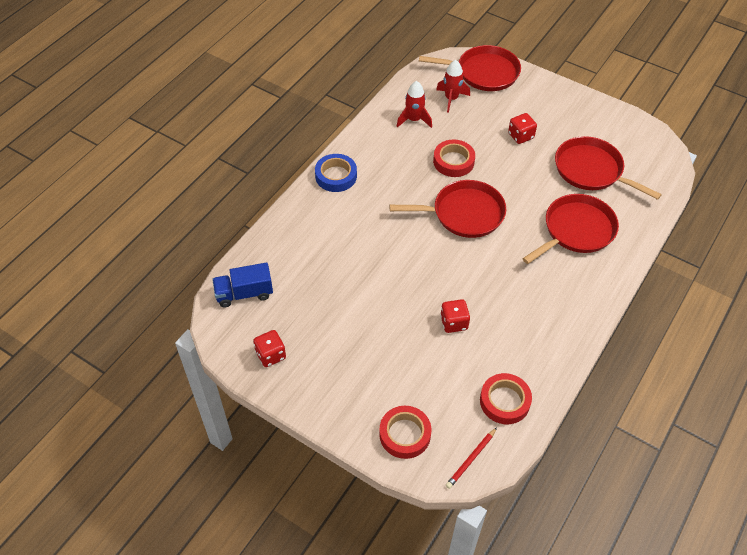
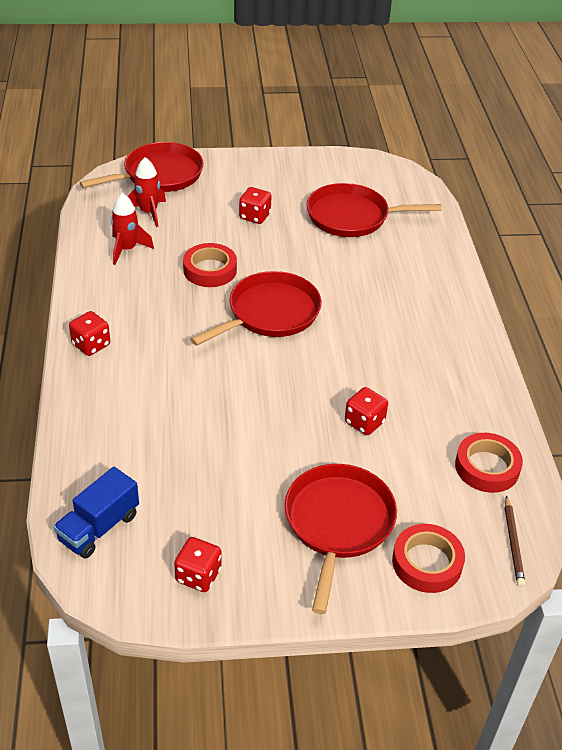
camera: 40 degrees left, 10 degrees down
blue tape [315,154,357,192] -> red dice [69,311,110,356]
red pencil [446,427,497,489] -> brown pencil [505,496,525,587]
red pan [522,194,619,264] -> red pan moved to [285,464,397,614]

